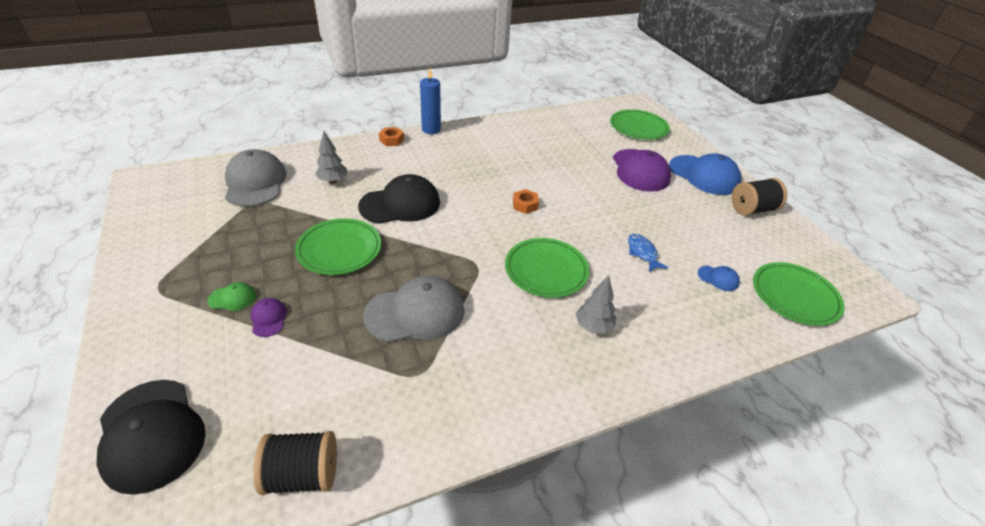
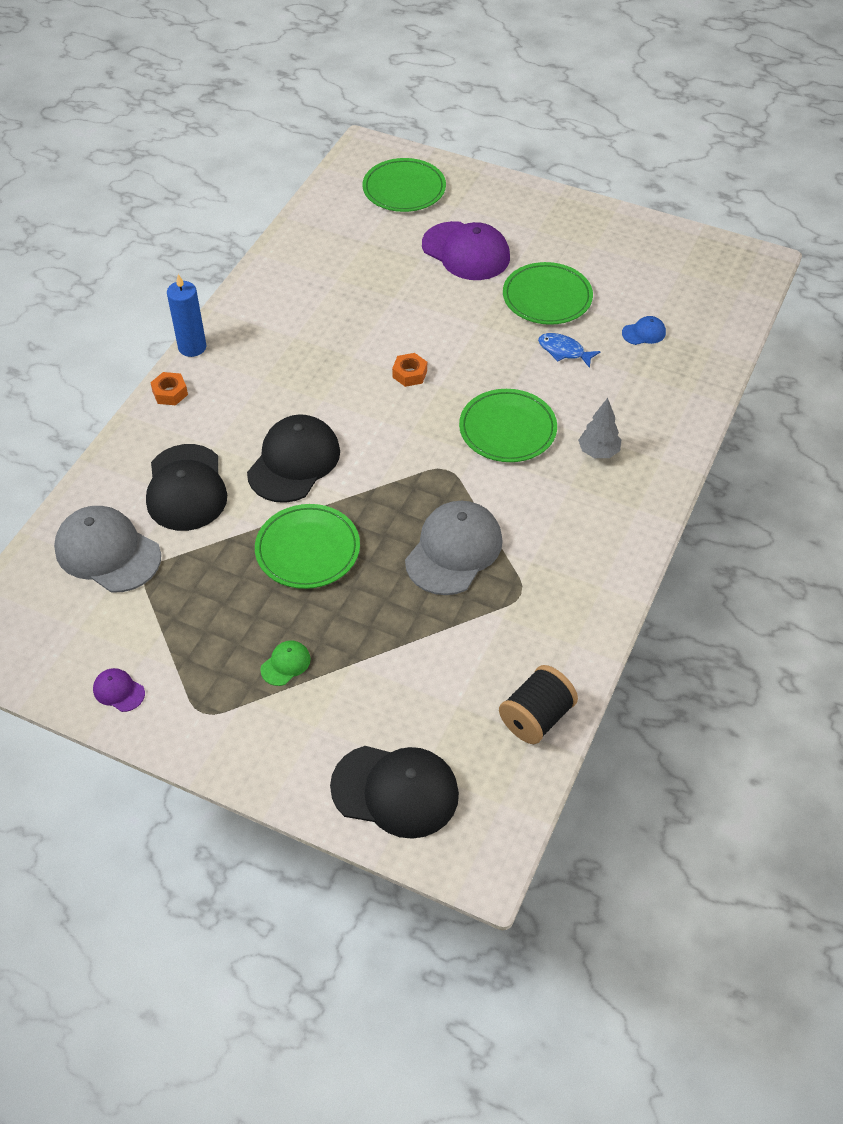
camera: 40 degrees left, 10 degrees up
purple cap [251,298,287,337] -> purple cap moved to [93,668,145,712]
grey tree [315,131,347,183] -> black cap [146,444,227,531]
blue cap [669,153,741,195] -> none
black spool [732,178,787,216] -> none
green plate [753,262,845,326] -> green plate moved to [503,262,593,325]

